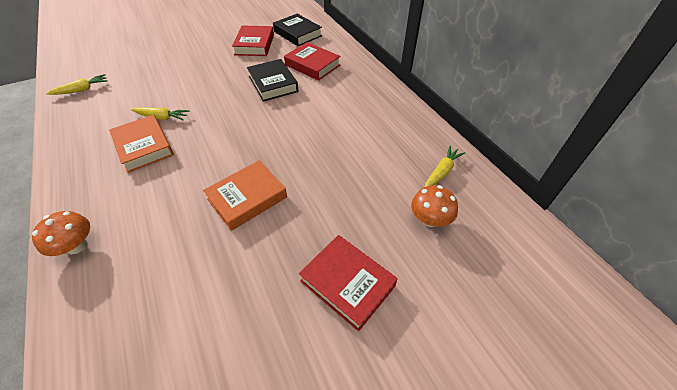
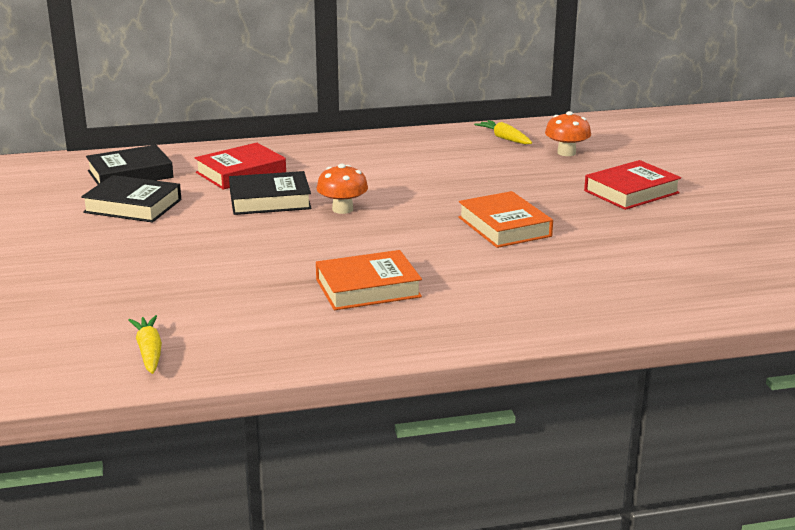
camera: 75 degrees left, 25 degrees down
orange mushroom [32,211,90,256] -> orange mushroom moved to [317,164,368,214]
yellow carrot [131,107,190,121] -> none
red book [232,25,274,56] -> black book [81,175,181,222]

